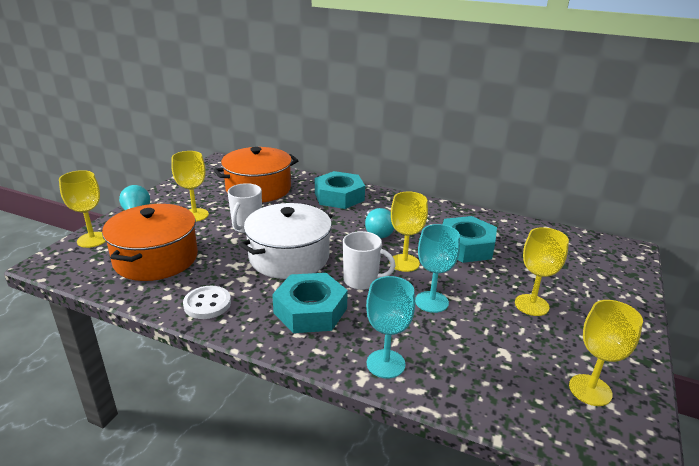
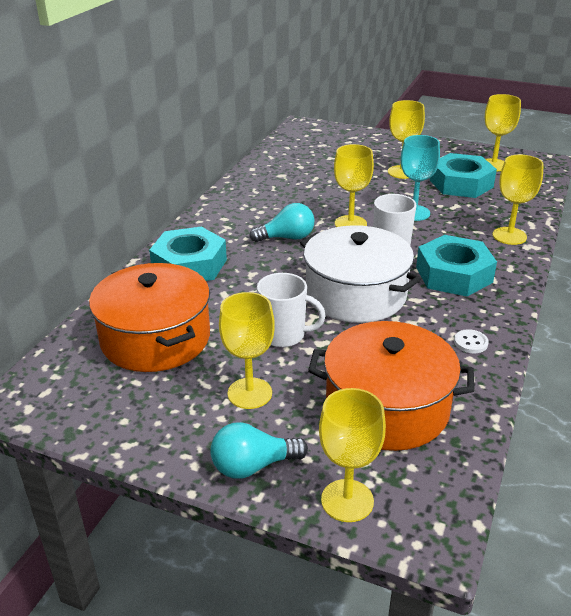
camera: 90 degrees left, 5 degrees up
white button [183,286,231,319] -> white button [454,329,489,353], size x0.60
turquoise goblet [366,276,415,378] -> yellow goblet [493,155,544,245]
turquoise nut [443,216,497,263] -> turquoise nut moved to [430,153,497,198]

